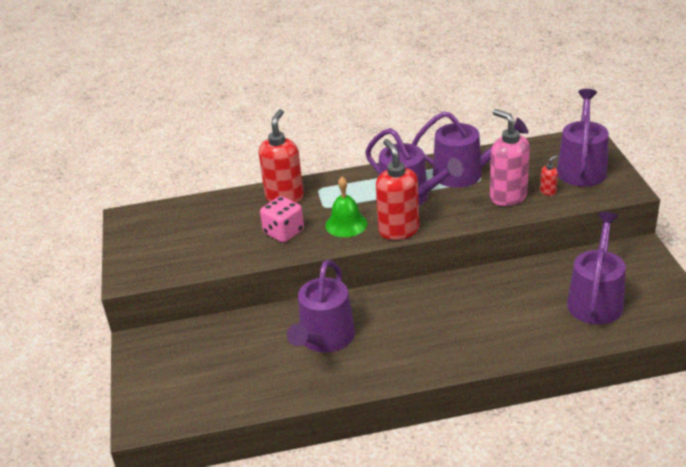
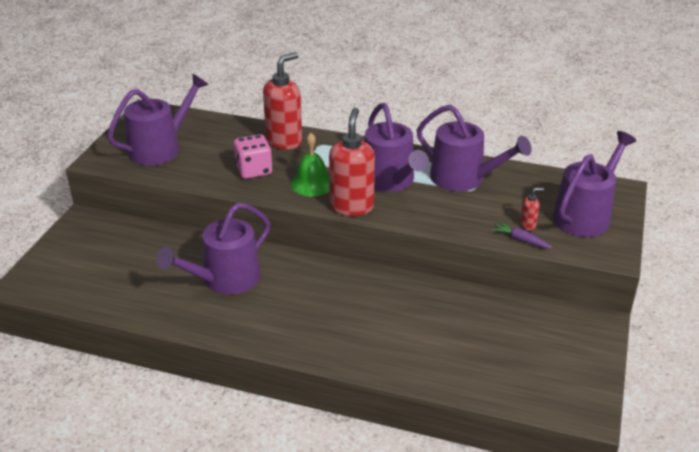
camera: 25 degrees right, 0 degrees up
pink soap dispenser [490,109,530,206] -> none
purple watering can [567,212,626,325] -> purple watering can moved to [107,74,208,165]
none -> purple carrot [492,222,552,248]

